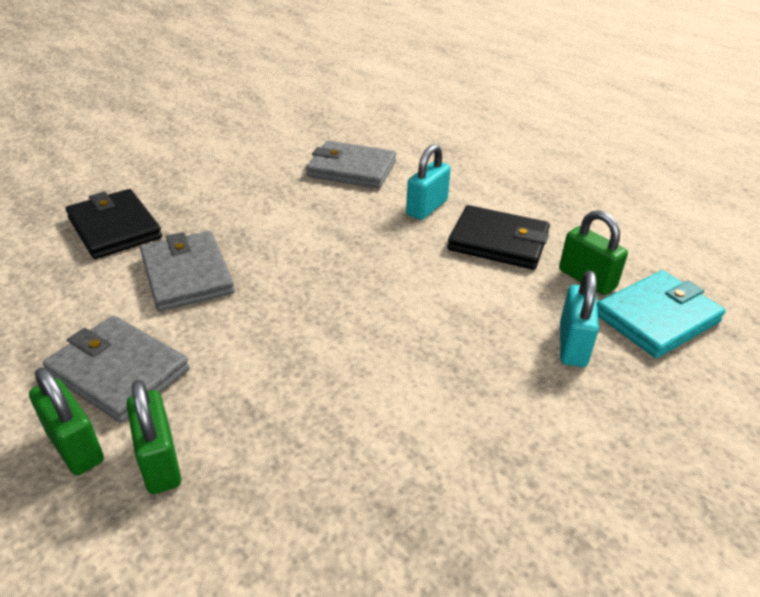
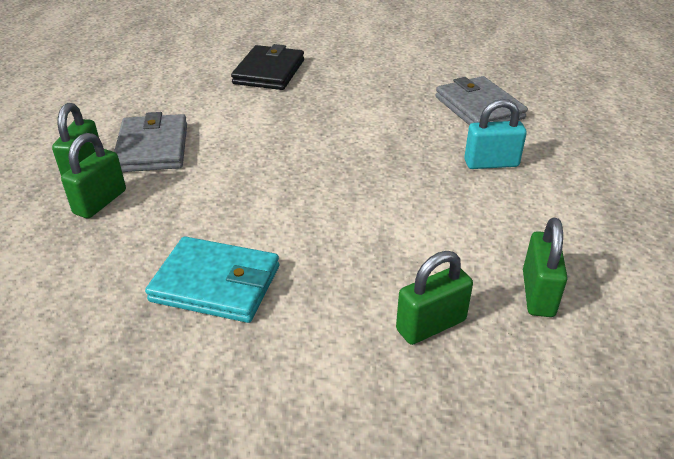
camera: 50 degrees right, 0 degrees up
grey wallet [140,231,235,311] -> none
black wallet [447,205,550,270] -> none
turquoise padlock [560,271,599,367] -> green padlock [396,251,473,345]
turquoise wallet [597,270,726,358] -> turquoise wallet moved to [145,236,279,323]

